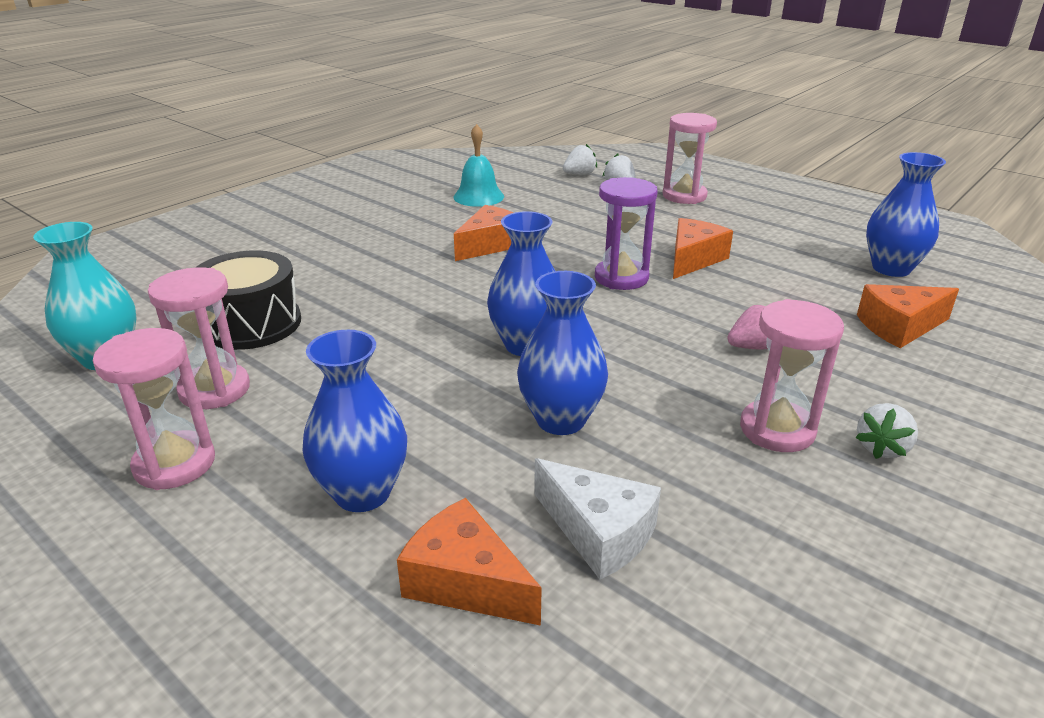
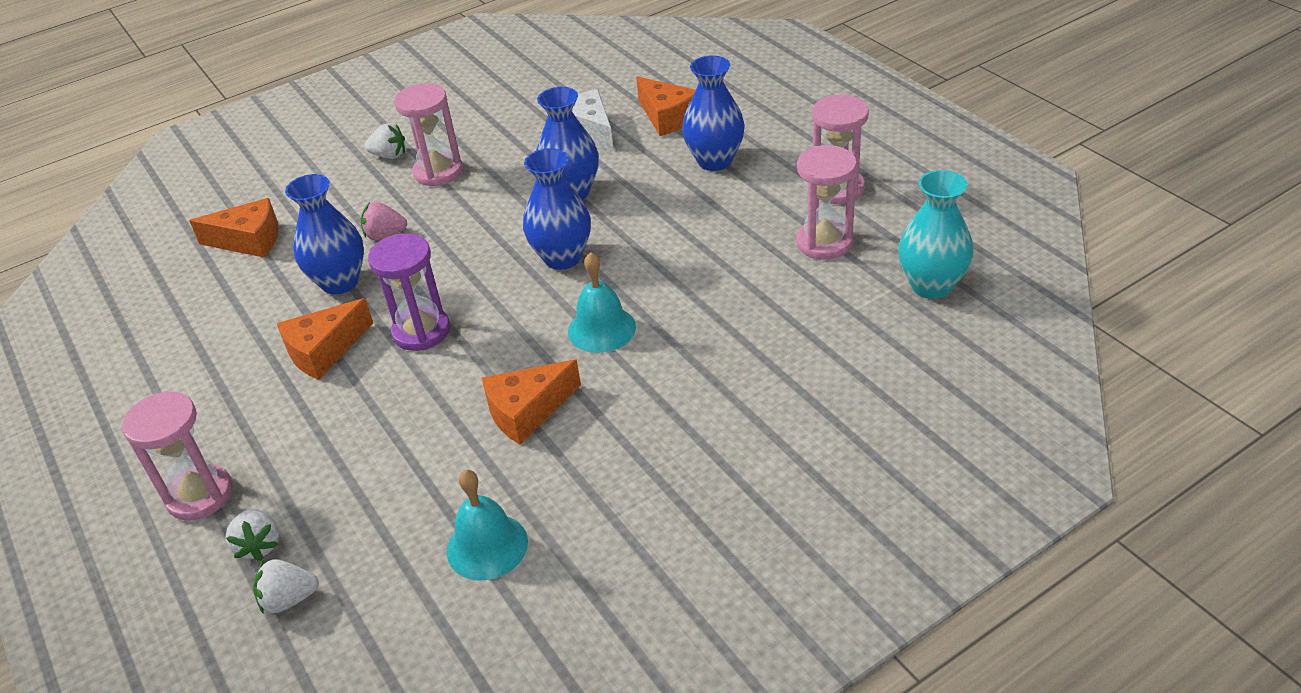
camera: 160 degrees left, 10 degrees up
black drum [195,251,301,350] -> none
white strawberry [855,403,918,459] -> white strawberry turned 45 degrees clockwise [364,124,405,159]
blue vase [866,152,946,277] -> blue vase moved to [285,174,364,294]
none -> turquoise bell [568,252,636,353]

